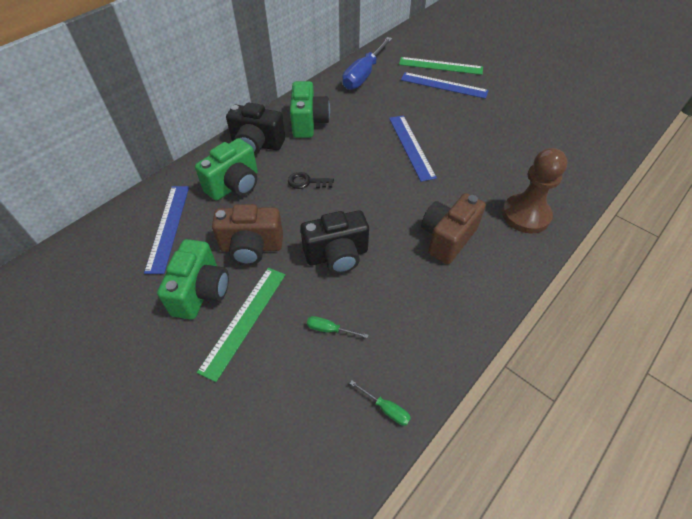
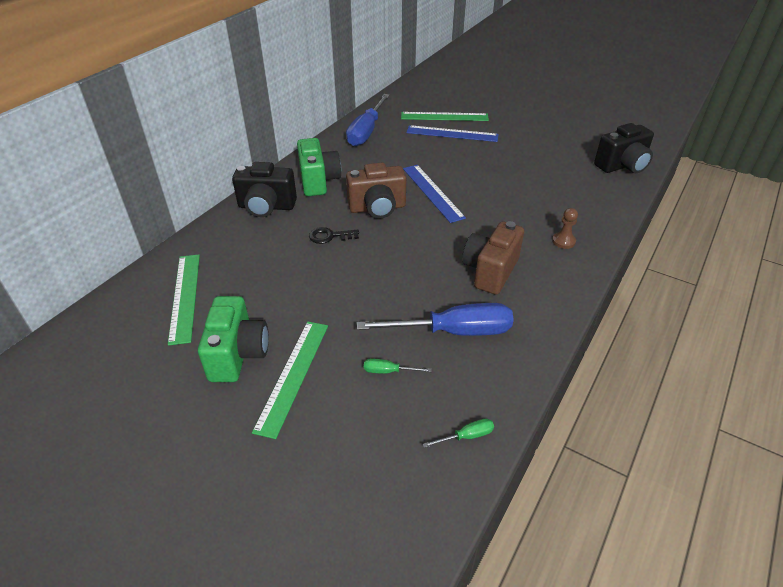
camera: 10 degrees left, 10 degrees down
blue ruler [144,186,189,274] -> green ruler [168,255,200,346]
green camera [195,138,258,201] -> none
brown camera [212,204,283,265] -> brown camera moved to [346,163,406,218]
black camera [300,210,369,274] -> black camera moved to [594,123,654,173]
green screwdriver [350,380,411,426] -> green screwdriver turned 45 degrees counterclockwise [423,419,494,448]
brown pawn [502,148,568,233] -> brown pawn [552,208,578,249], size x0.47
none -> blue screwdriver [357,303,514,336]

